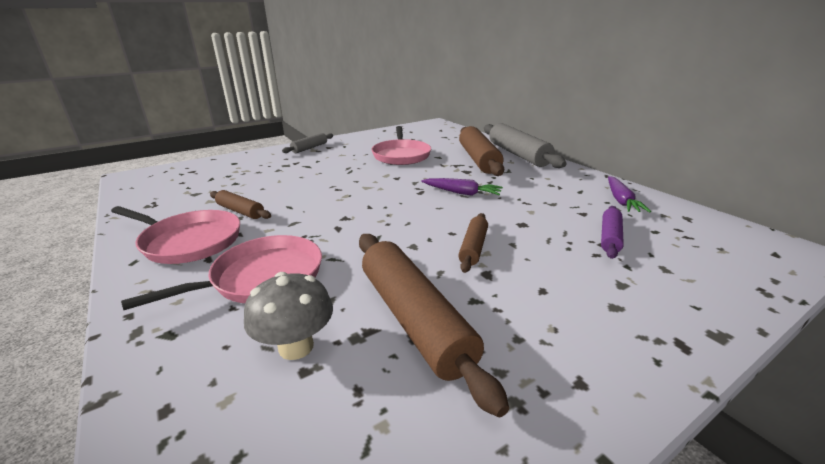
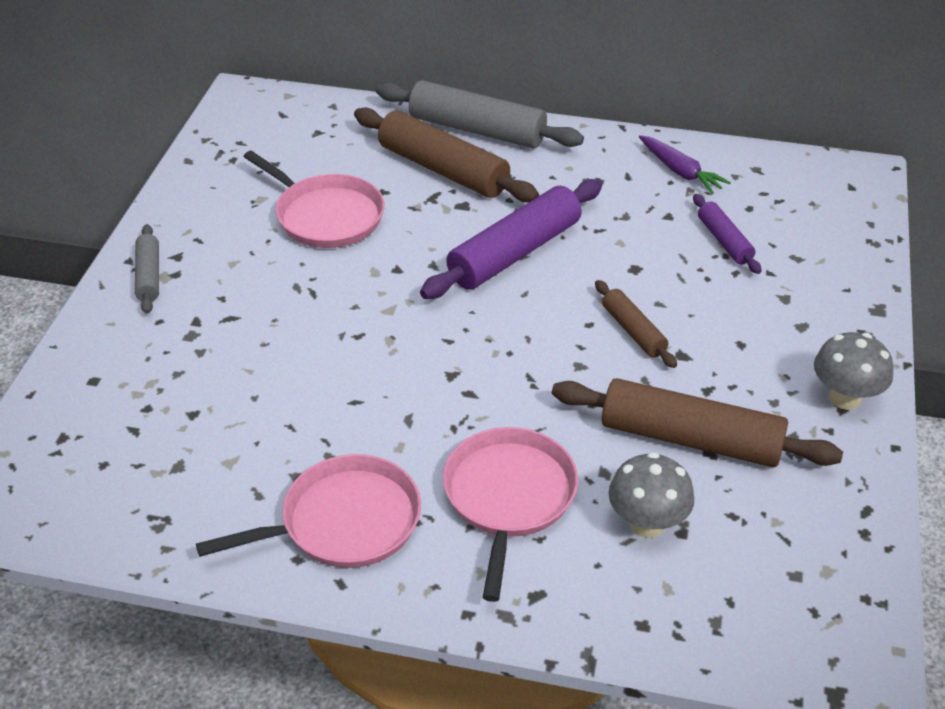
camera: 45 degrees left, 15 degrees up
brown rolling pin [210,190,271,219] -> none
purple carrot [421,178,503,196] -> purple rolling pin [420,179,602,299]
none -> grey mushroom [814,332,894,410]

